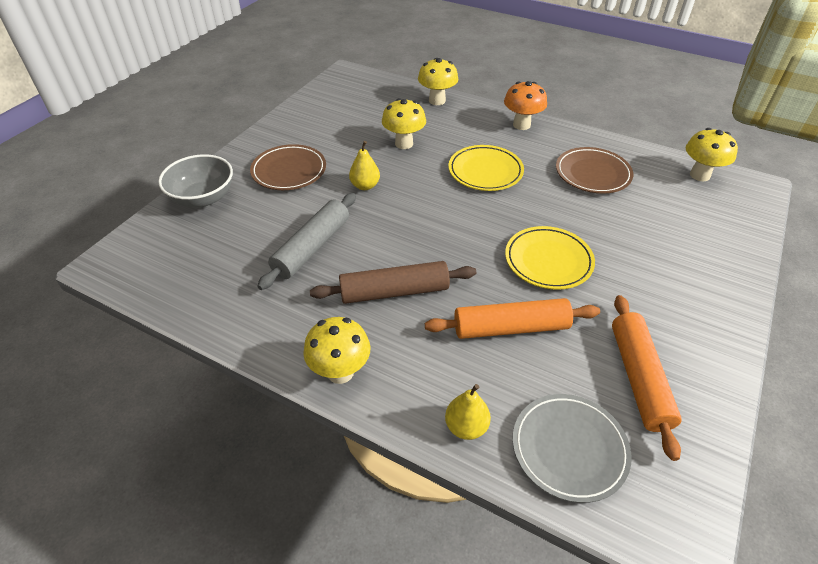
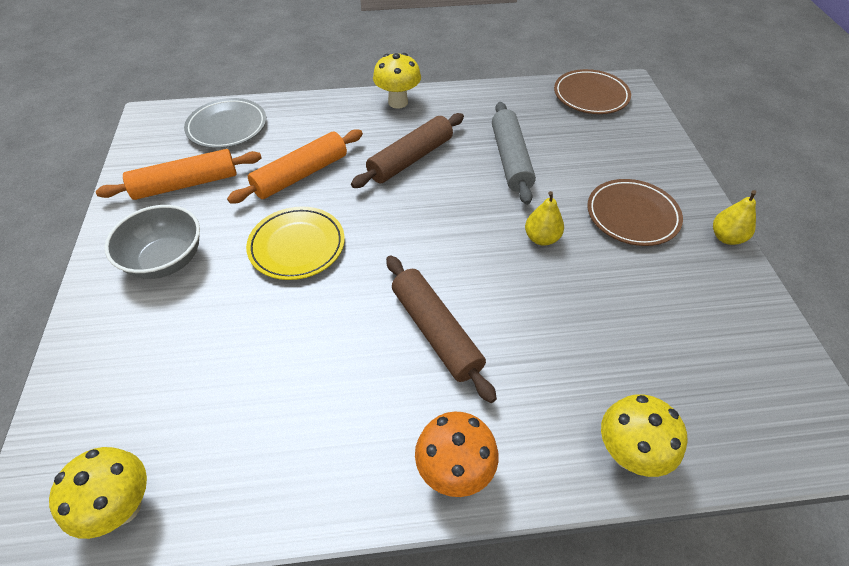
camera: 145 degrees right, 5 degrees up
grey bowl [158,154,233,208] -> grey bowl moved to [105,205,200,279]
yellow mushroom [382,98,426,149] -> none
yellow pear [445,384,491,440] -> yellow pear moved to [713,190,756,245]
yellow plate [449,145,524,191] -> brown rolling pin [386,255,497,403]
brown plate [556,147,633,194] -> brown plate moved to [554,69,631,114]
orange rolling pin [612,295,682,461] -> orange rolling pin turned 75 degrees counterclockwise [96,149,262,200]

